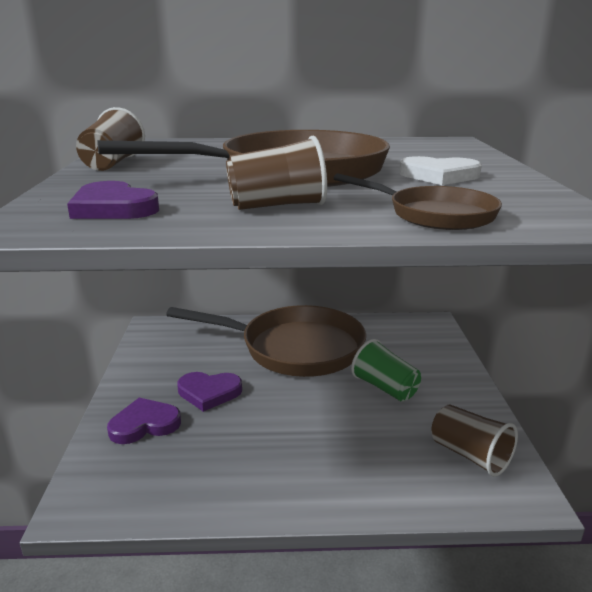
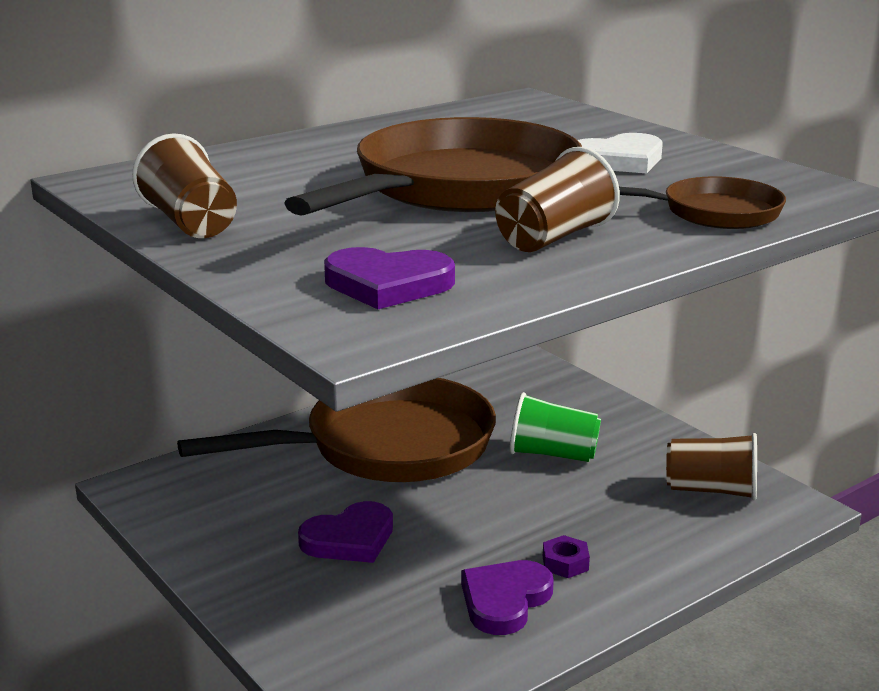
camera: 35 degrees left, 0 degrees up
purple heart [107,398,181,444] -> purple heart moved to [461,560,554,635]
none -> purple nut [543,535,590,578]

